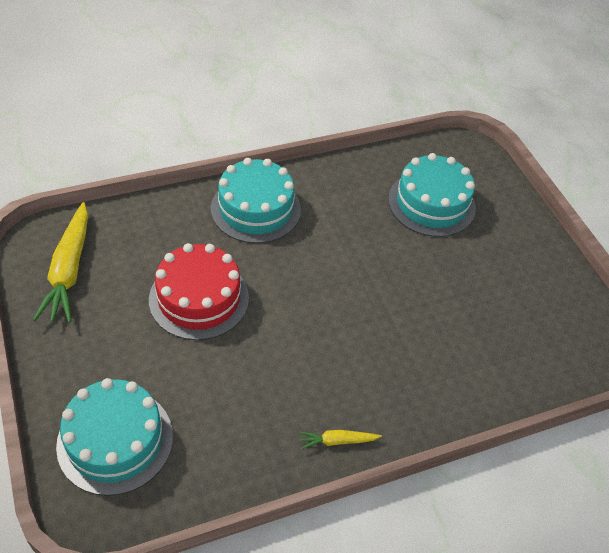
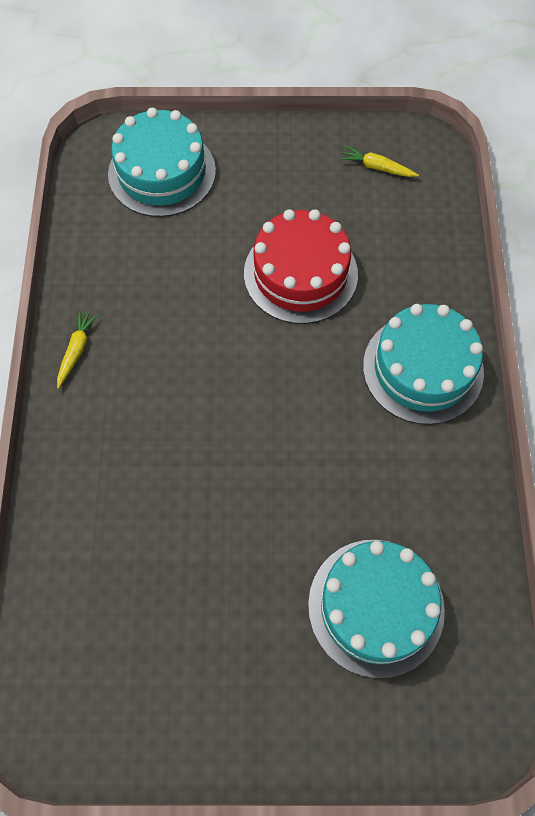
camera: 115 degrees right, 15 degrees up
yellow carrot [33,202,88,323] -> yellow carrot [341,146,419,177], size x0.48

